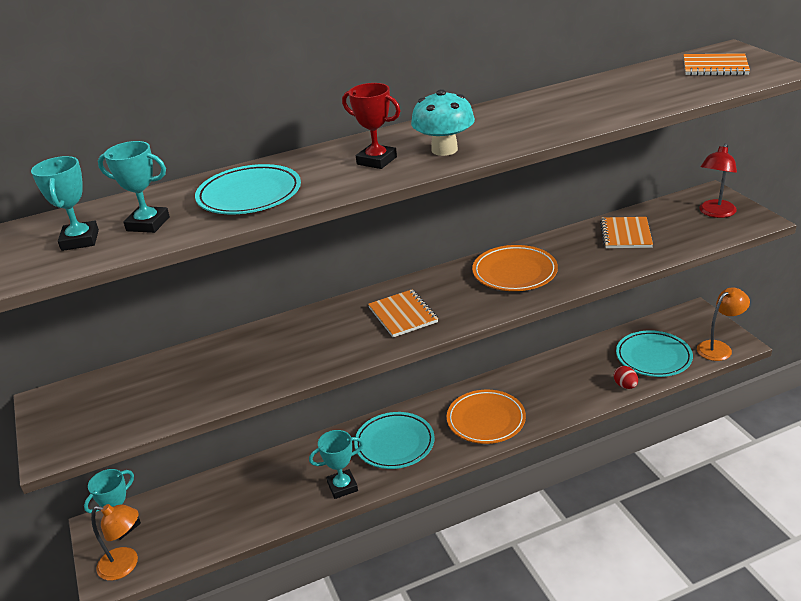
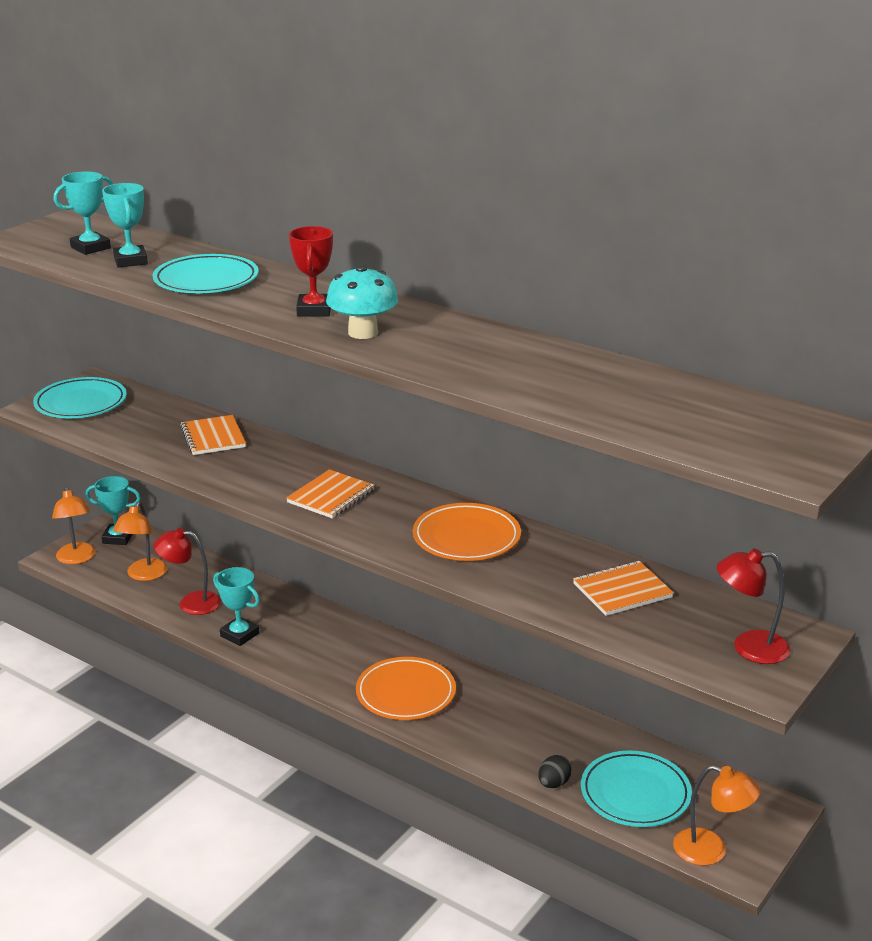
camera: 55 degrees right, 5 degrees down
turquoise plate [354,412,435,469] -> turquoise plate moved to [33,377,127,418]
red egg [614,366,638,389] -> black egg [538,755,572,788]
orange notebook [684,53,750,76] -> orange notebook moved to [180,415,246,455]
none -> orange lamp [113,501,168,581]
none -> red lamp [154,528,221,615]

